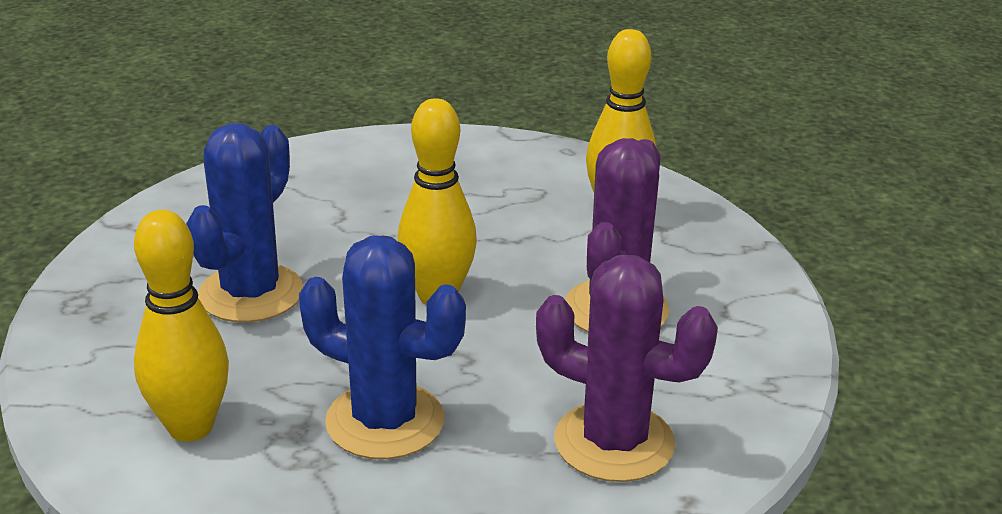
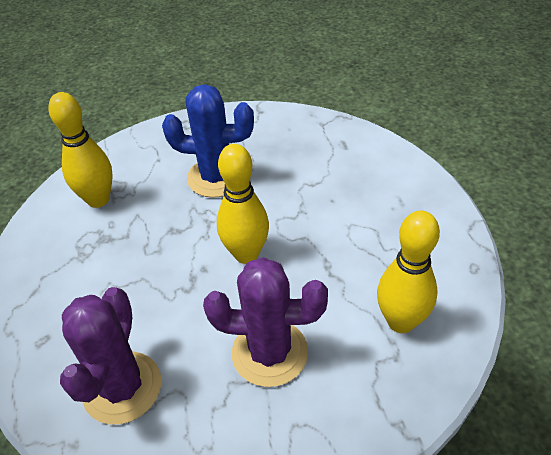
camera: 75 degrees right, 15 degrees up
blue cactus [299,235,466,459] -> none

